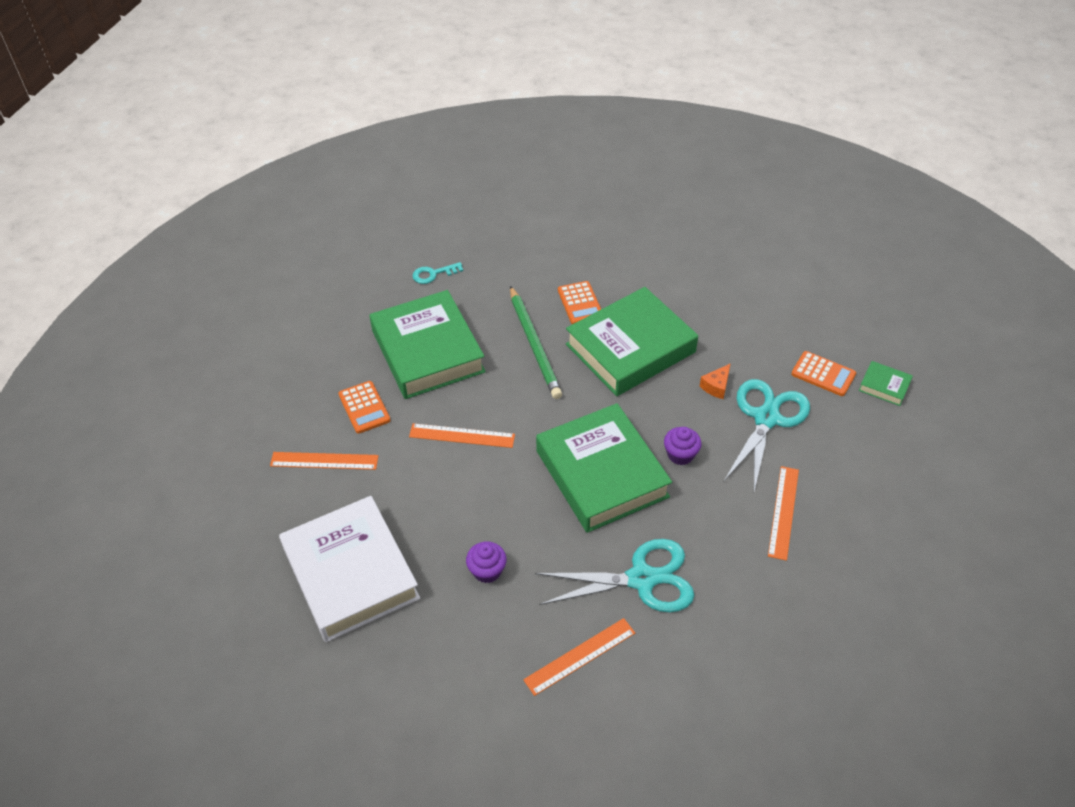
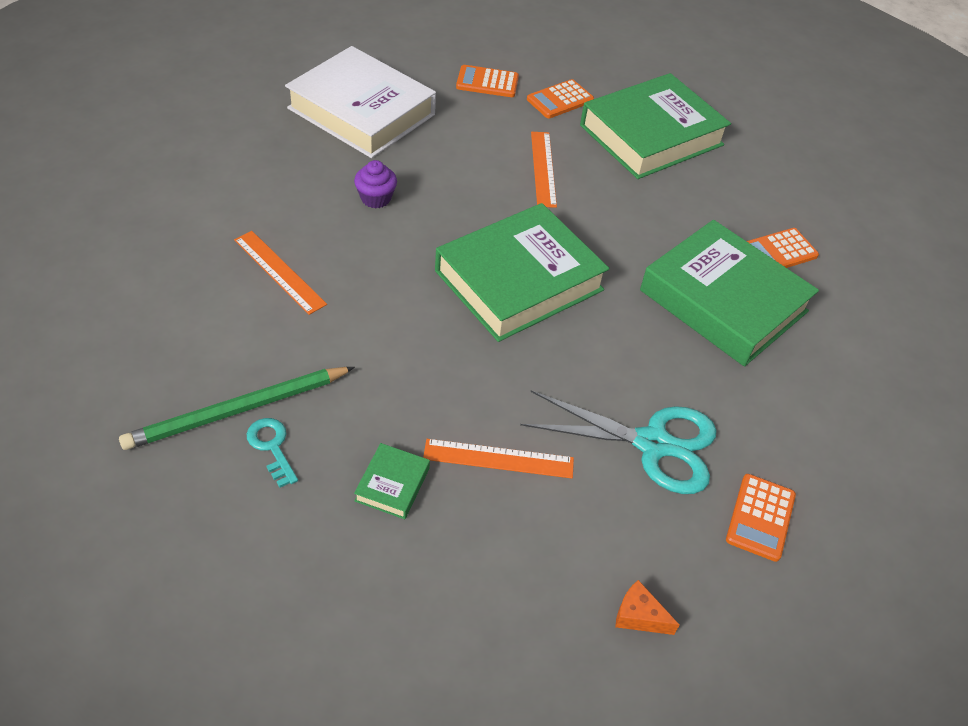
camera: 75 degrees right, 0 degrees up
orange ruler [270,452,379,470] -> orange calculator [456,65,519,97]
white book [279,496,420,642] -> white book turned 75 degrees clockwise [285,46,436,158]
turquoise key [412,262,463,284] -> turquoise key moved to [247,418,298,488]
green pencil [510,286,562,399] -> green pencil moved to [119,367,355,450]
turquoise scissors [535,539,695,613] -> none
purple cupcake [664,427,701,465] -> none
orange cheese [700,363,731,399] -> orange cheese moved to [615,580,679,635]
green book [859,361,913,406] -> green book moved to [354,443,430,519]

